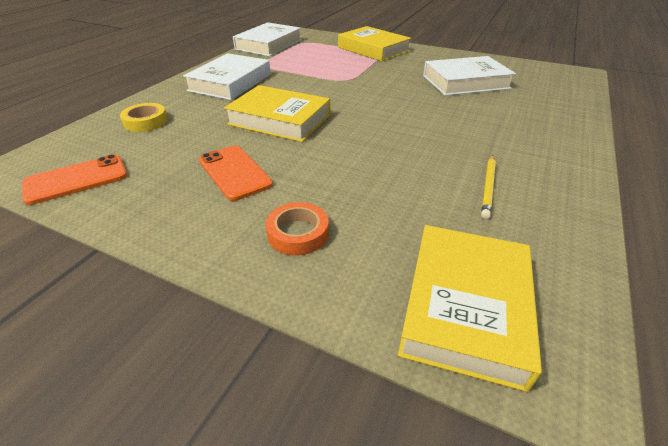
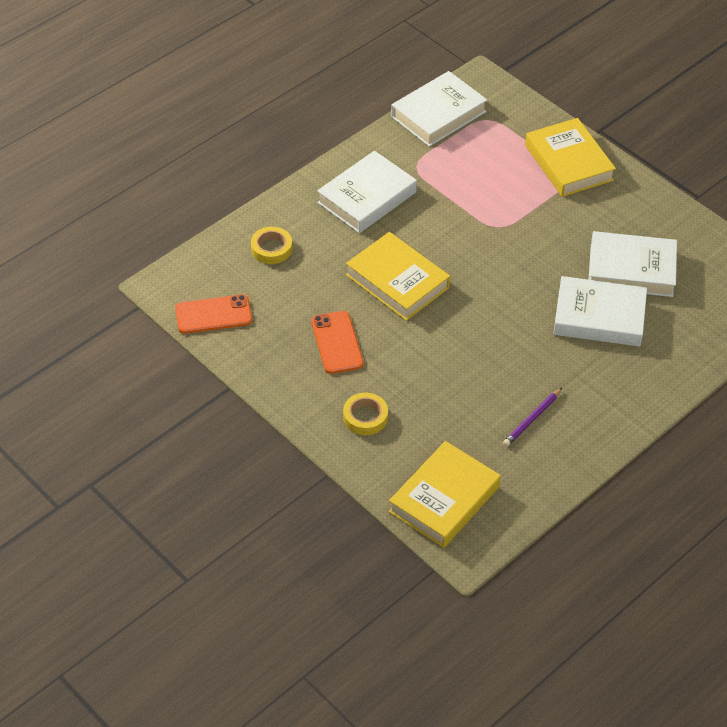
camera: 20 degrees right, 10 degrees up
orange tape [266,202,329,255] -> yellow tape [343,393,388,435]
yellow pencil [481,155,496,219] -> purple pencil [503,388,562,447]
none -> white book [553,276,647,346]

